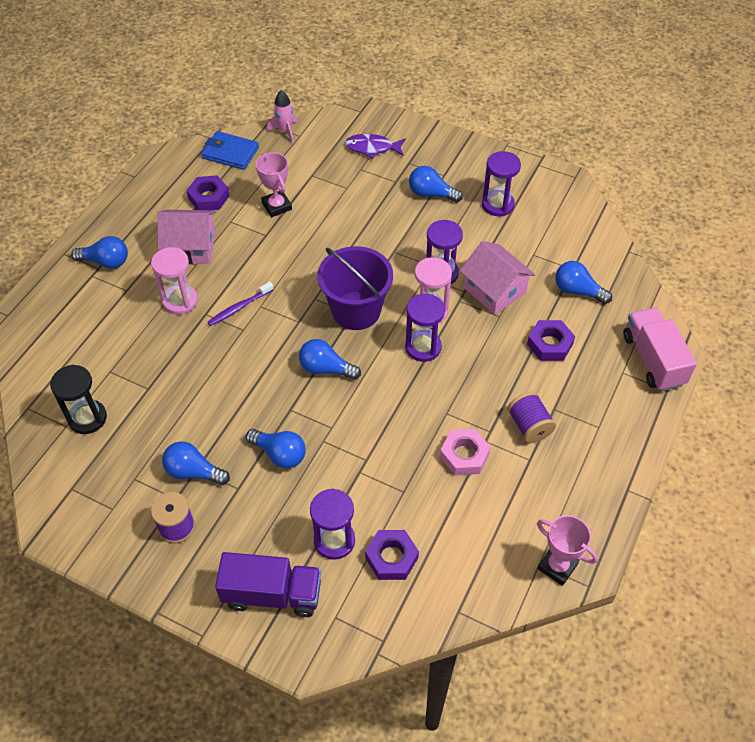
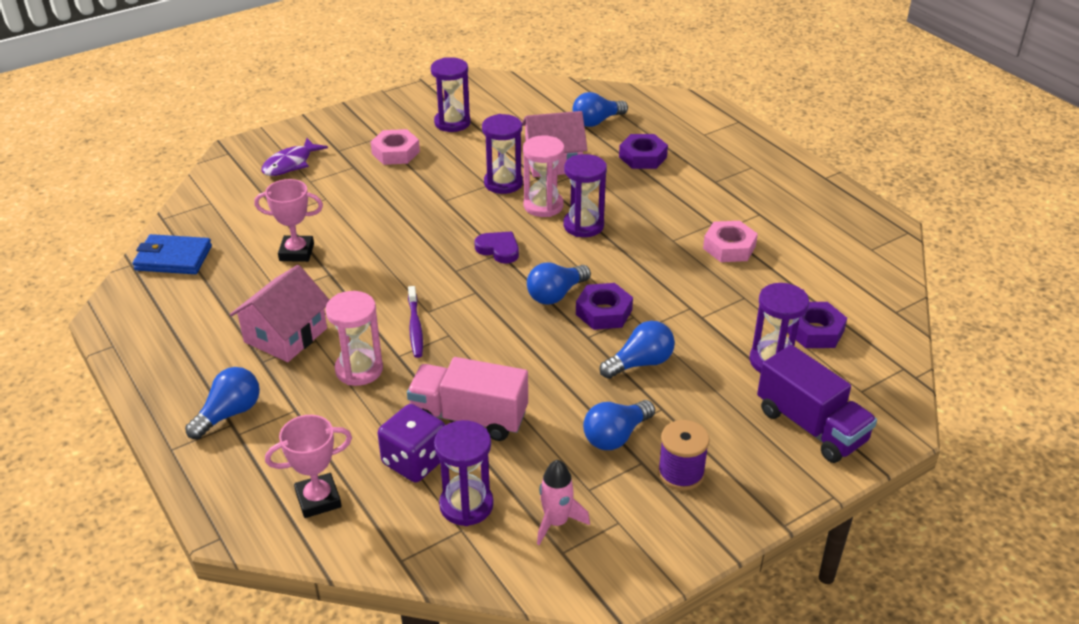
camera: 60 degrees left, 15 degrees down
black hourglass [50,365,107,434] -> purple hourglass [434,420,494,526]
purple nut [186,175,230,210] -> purple nut moved to [576,283,633,330]
blue wallet [201,131,259,170] -> blue wallet turned 45 degrees clockwise [133,234,212,274]
purple truck [215,552,321,617] -> purple truck turned 105 degrees clockwise [757,345,877,463]
pink rocket [267,90,297,143] -> pink rocket moved to [537,460,590,545]
purple bucket [317,246,393,330] -> purple heart [475,232,519,263]
blue light bulb [409,166,463,203] -> pink nut [371,129,420,165]
purple spool [508,392,556,443] -> none
pink trophy [537,515,598,586] -> pink trophy moved to [265,415,352,518]
pink truck [623,308,697,391] -> pink truck moved to [407,357,528,441]
none -> purple dice [378,404,445,482]

